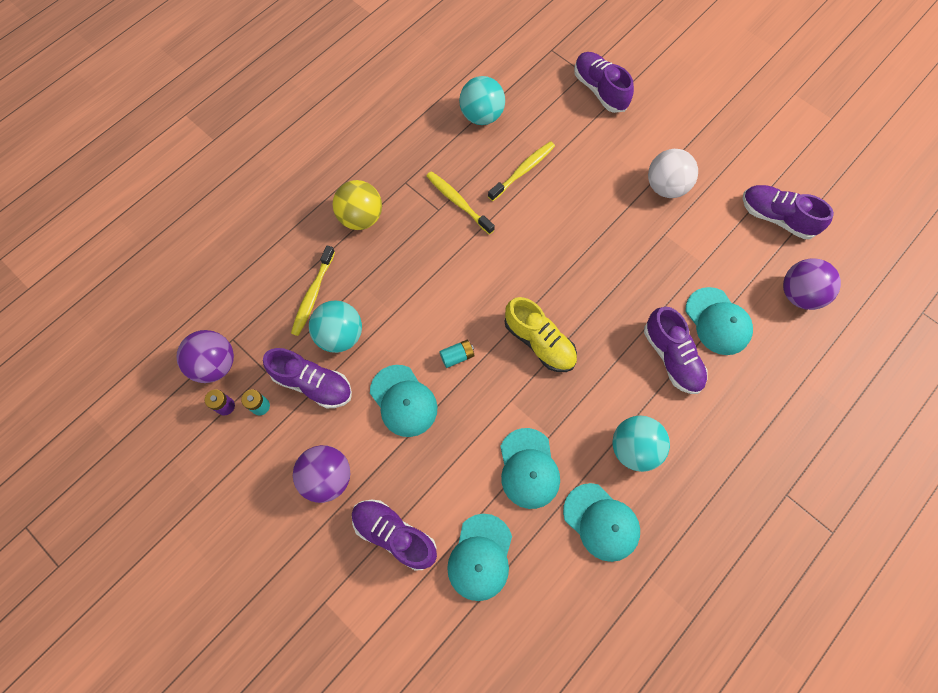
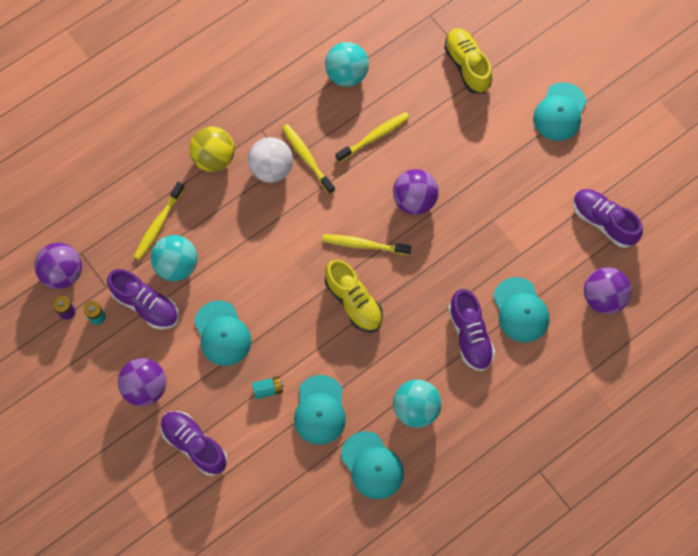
camera: 10 degrees right, 0 degrees up
turquoise battery [439,340,474,368] -> turquoise battery moved to [252,376,284,399]
turquoise cap [447,514,512,601] -> turquoise cap moved to [533,82,587,141]
purple shoe [574,52,634,113] -> yellow shoe [444,28,492,94]
white ball [648,149,698,198] -> white ball moved to [248,137,293,183]
none -> yellow toothbrush [322,234,412,255]
none -> purple ball [393,169,439,215]

